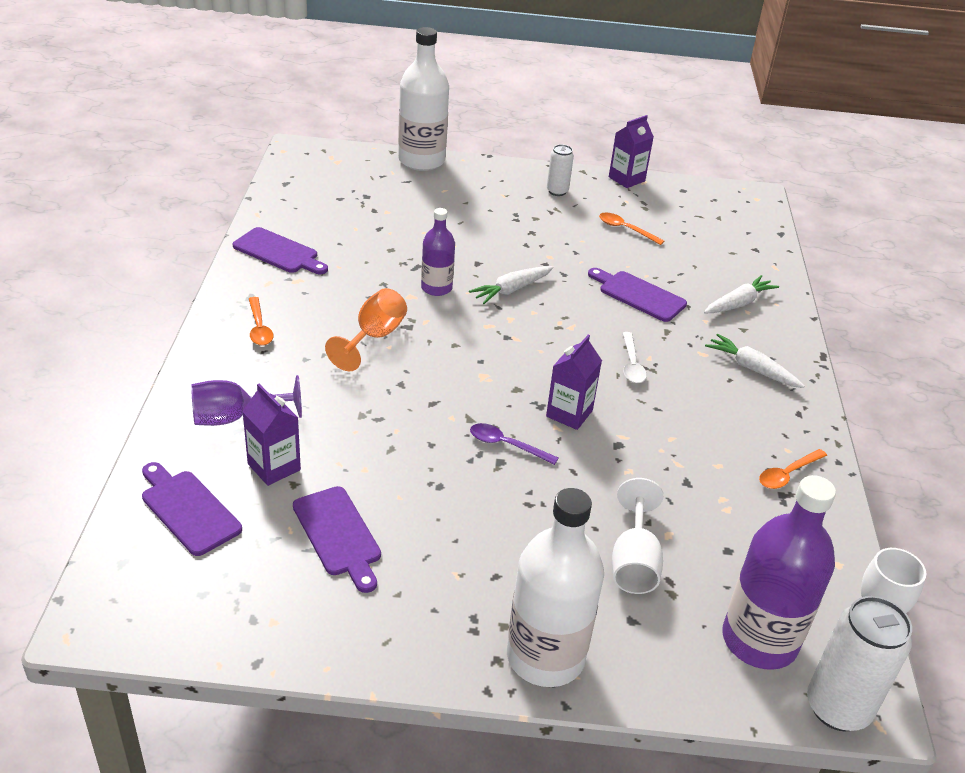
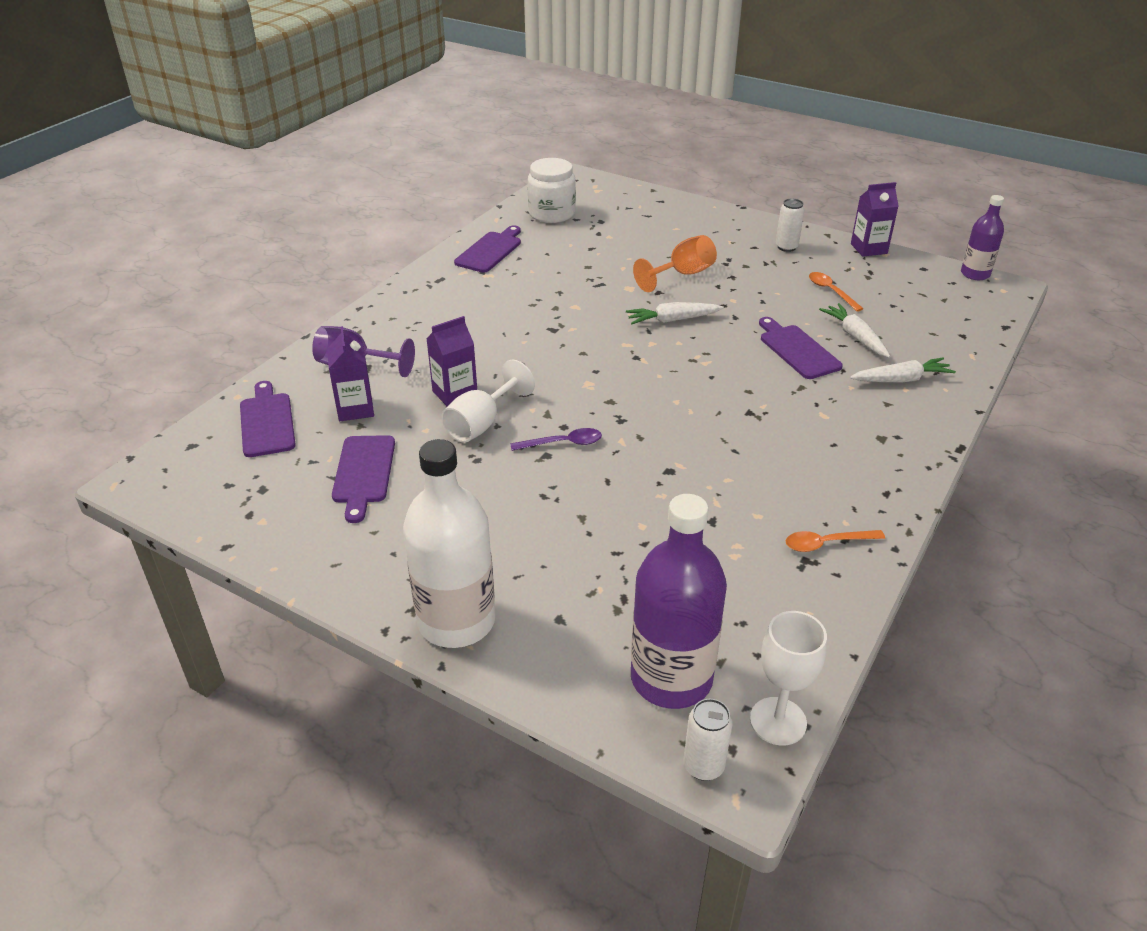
camera: 30 degrees right, 0 degrees up
purple cutting board [233,227,328,274] -> purple cutting board turned 120 degrees counterclockwise [454,225,521,273]
orange spoon [249,297,273,346] -> none
orange goblet [325,288,407,371] -> orange goblet moved to [633,235,717,292]
white bottle [398,27,449,171] -> none
purple bottle [421,208,455,296] -> purple bottle moved to [961,195,1004,280]
purple spoon [470,423,558,465] -> purple spoon turned 120 degrees clockwise [510,428,602,451]
purple carton [546,335,602,430] -> purple carton moved to [427,316,477,406]
white goblet [612,478,663,594] -> white goblet moved to [441,360,535,443]
white spoon [623,332,647,383] -> none
white carrot [705,334,805,388] -> white carrot moved to [819,303,890,358]
white can [807,596,912,731] -> white can [684,699,732,781], size x0.56
none -> white jar [528,158,576,223]

